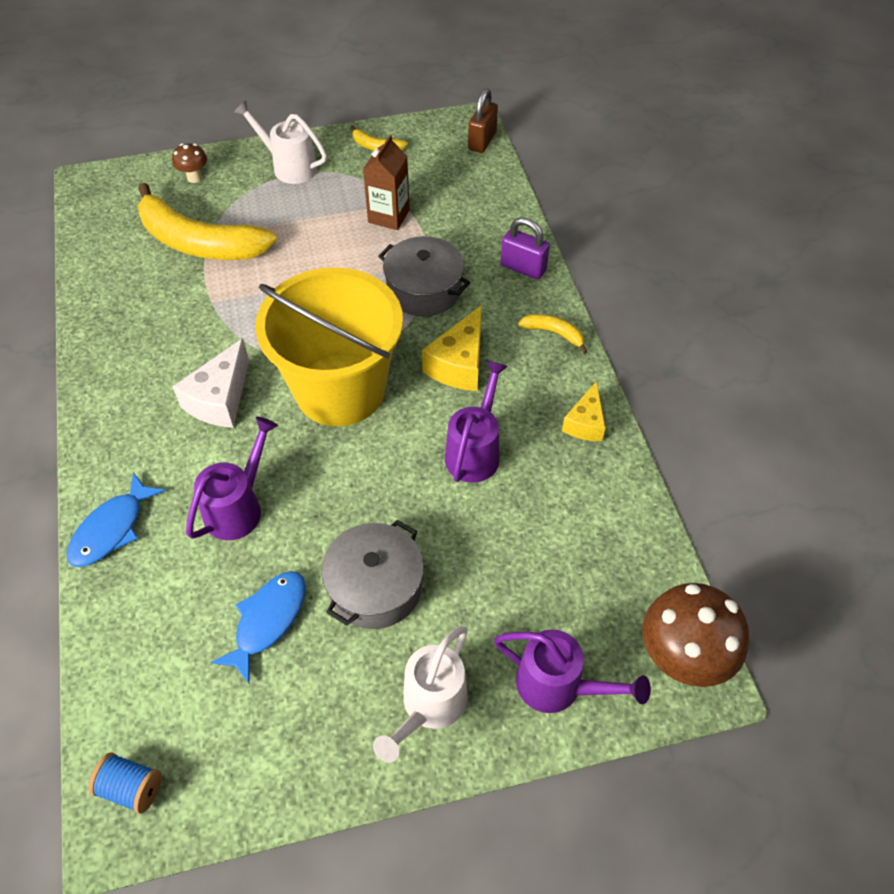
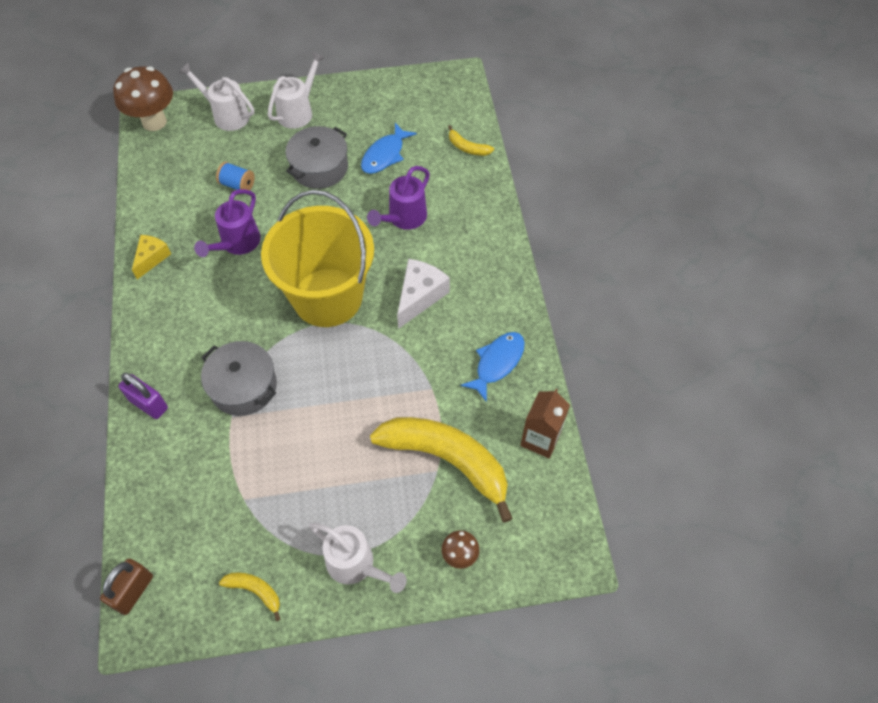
camera: 175 degrees left, 5 degrees up
blue fish [67,472,165,567] -> blue fish moved to [460,332,525,402]
blue spool [89,753,162,814] -> blue spool moved to [216,162,255,190]
brown carton [363,135,410,230] -> brown carton moved to [520,389,570,458]
yellow cheese [422,305,482,391] -> none
purple watering can [494,629,651,713] -> white watering can [178,62,254,131]
yellow banana [518,314,588,354] -> yellow banana moved to [448,125,494,156]

